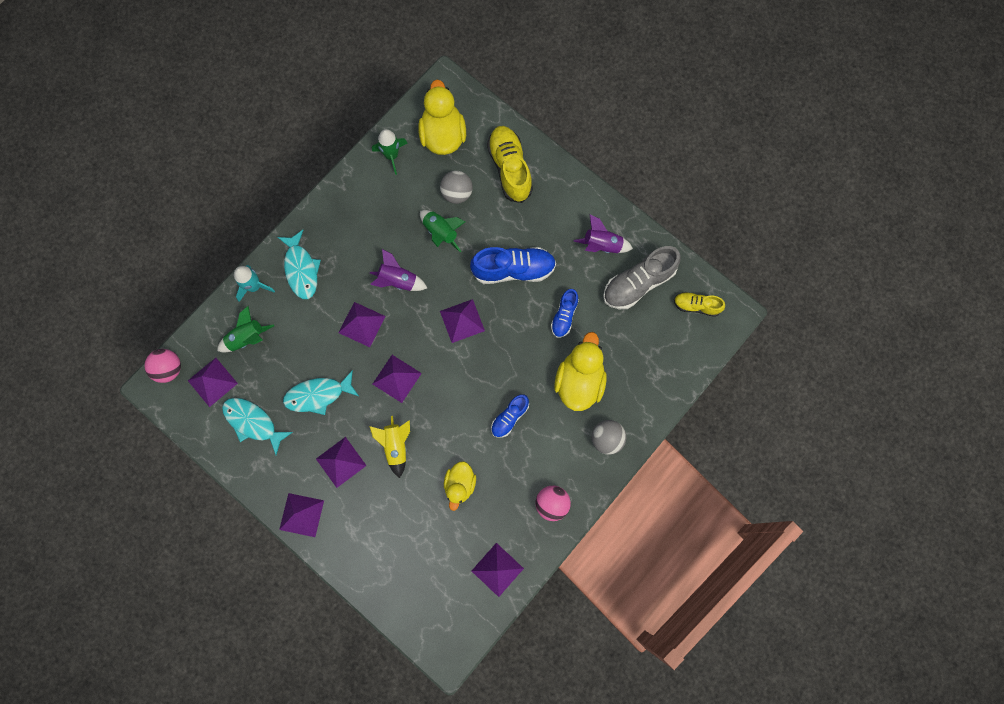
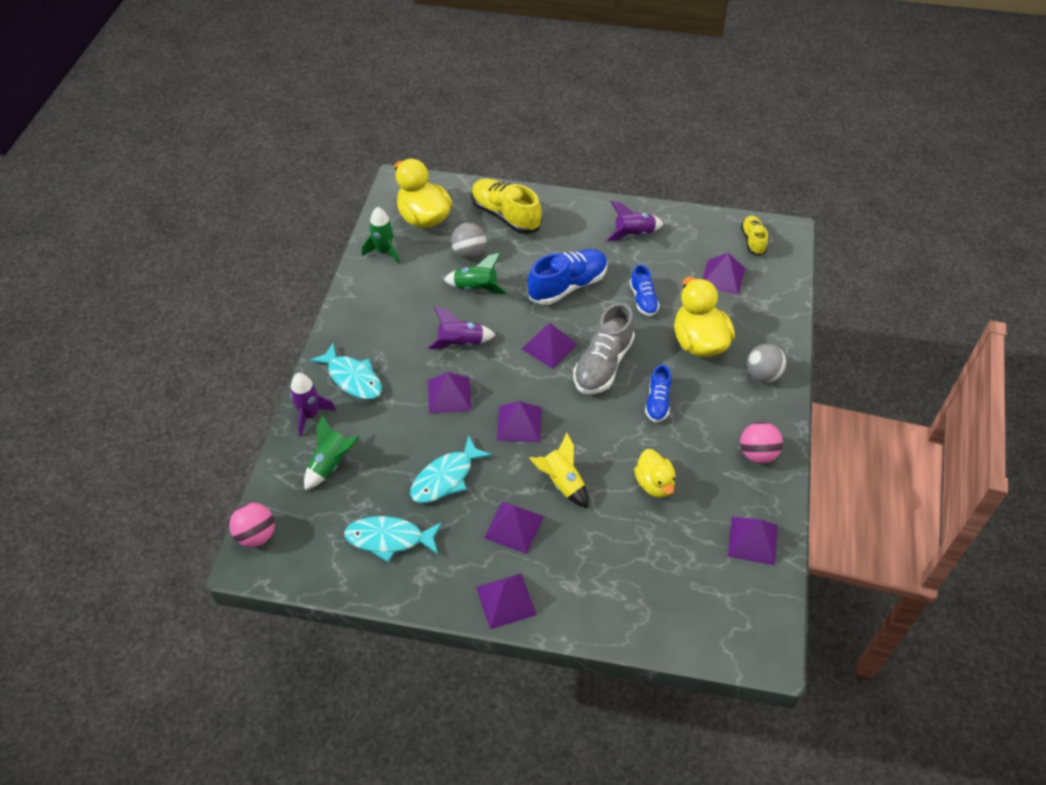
camera: 30 degrees left, 25 degrees down
purple pyramid [188,358,238,407] -> purple pyramid moved to [702,253,745,295]
turquoise rocket [234,265,275,302] -> purple rocket [290,373,336,436]
grey shoe [603,246,681,309] -> grey shoe moved to [573,303,635,394]
yellow shoe [674,292,725,317] -> yellow shoe turned 105 degrees clockwise [741,215,768,256]

